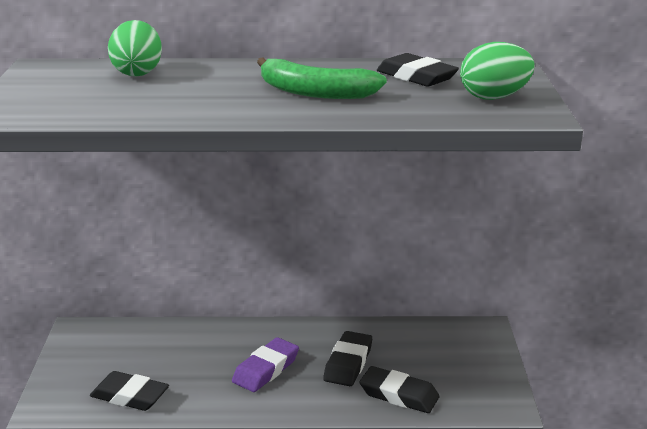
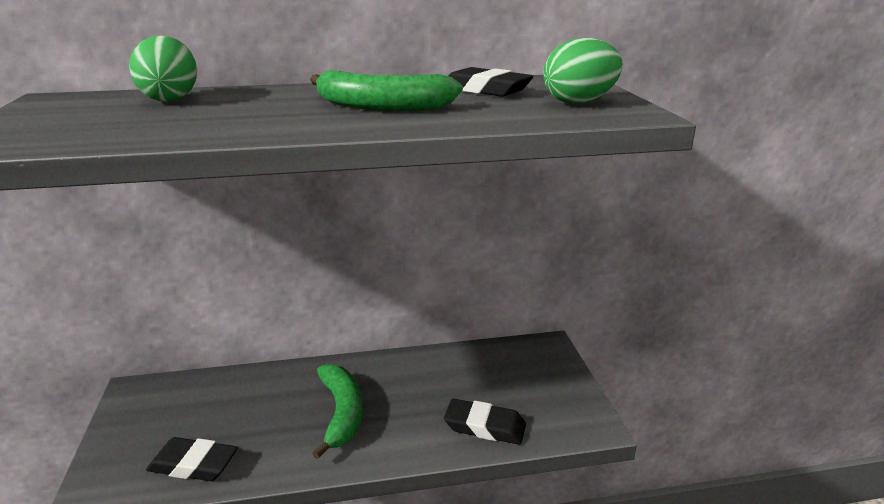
camera: 10 degrees left, 0 degrees up
purple eraser [232,337,299,392] -> green banana [312,364,363,459]
black eraser [323,331,372,386] -> none

